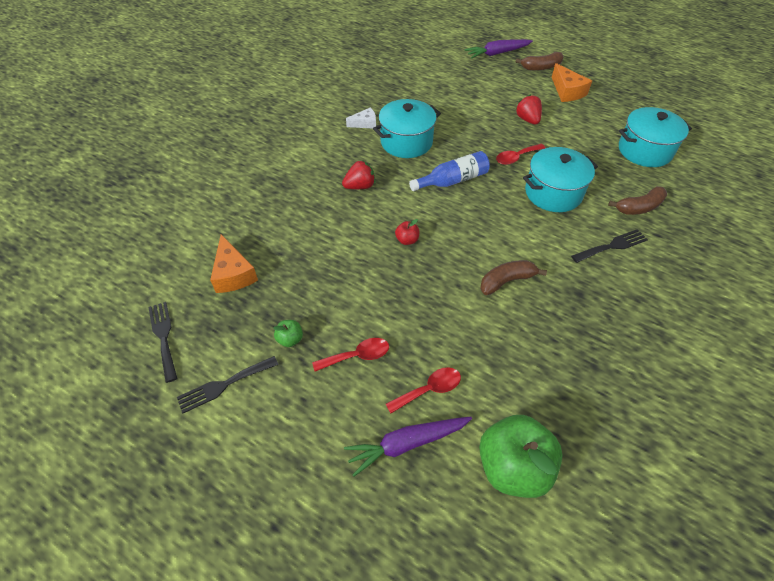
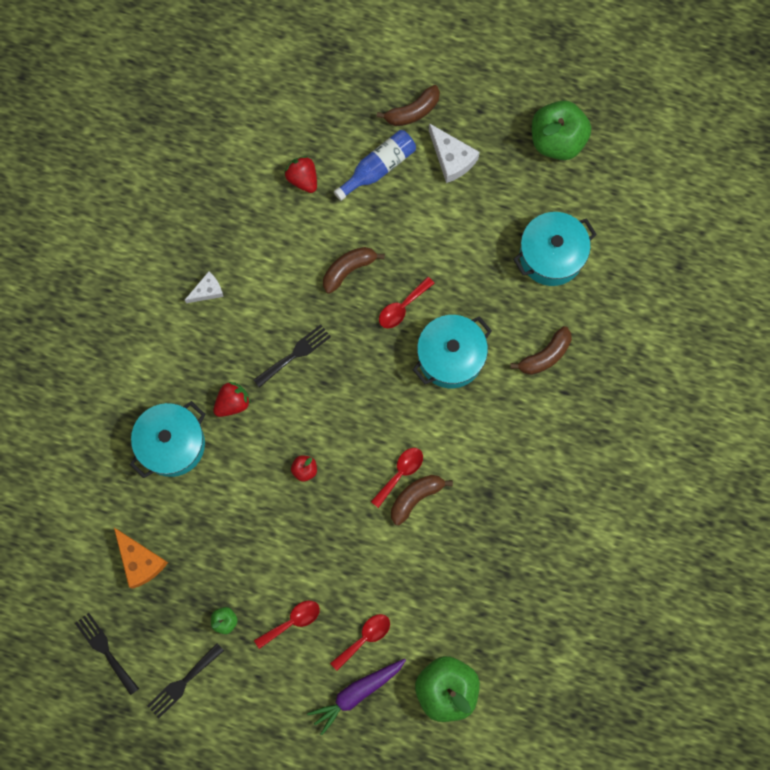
camera: 15 degrees left, 25 degrees up
turquoise pot [373,99,441,158] -> turquoise pot moved to [130,401,205,478]
blue bottle [409,151,490,191] -> blue bottle moved to [334,130,416,201]
purple carrot [465,39,533,58] -> none
red strawberry [515,94,542,125] -> red strawberry moved to [284,156,317,193]
orange cheese [552,63,592,102] -> white cheese [429,123,480,183]
black fork [571,229,648,263] -> black fork moved to [254,325,331,388]
none -> brown banana [323,247,385,294]
none -> red spoon [371,448,423,508]
none -> green apple [532,101,591,160]

